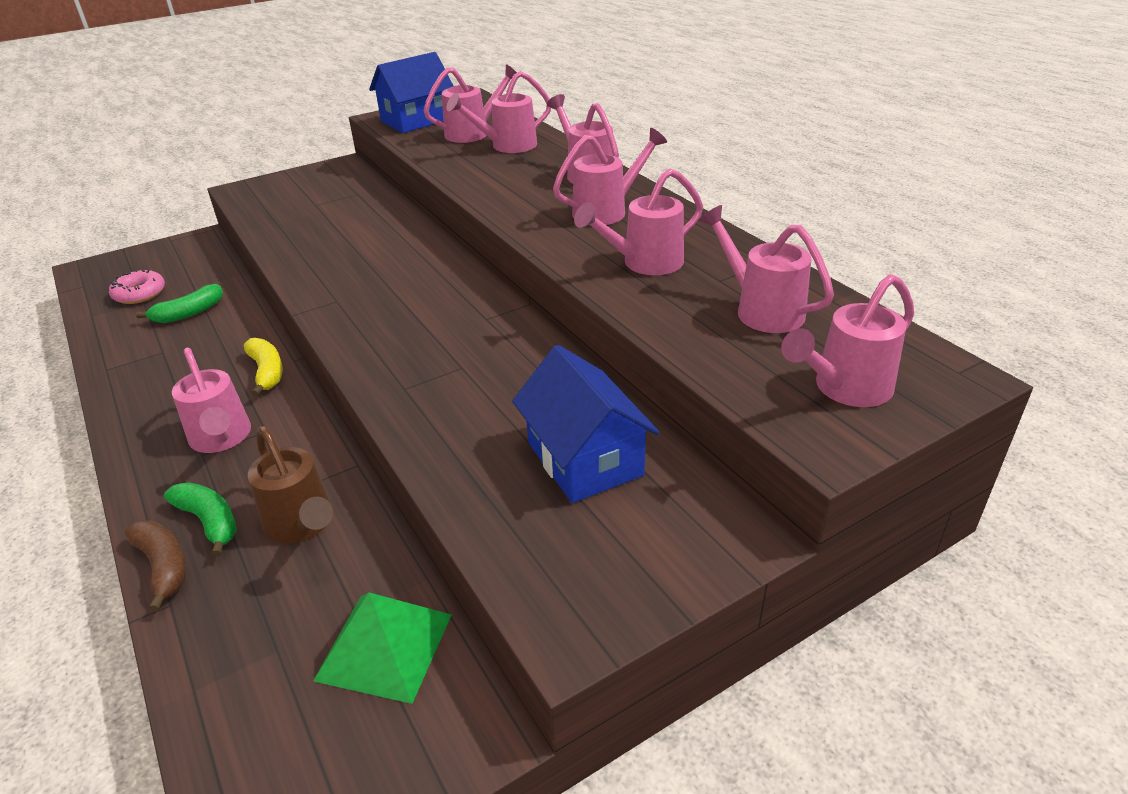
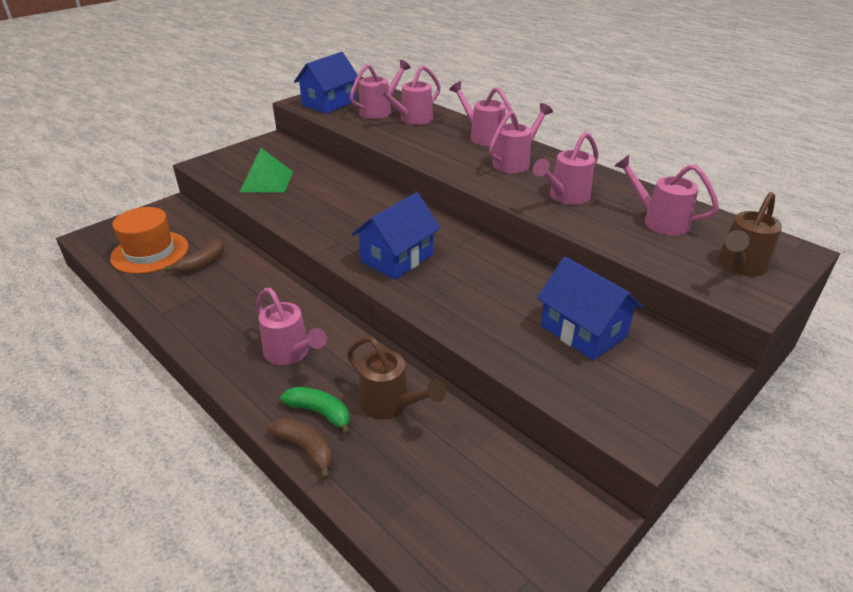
camera: 15 degrees left, 0 degrees up
pink donut [109,270,165,304] -> orange hat [110,207,189,274]
green banana [136,284,223,323] -> brown banana [165,239,224,273]
yellow banana [244,338,283,396] -> none
green pyramid [313,593,452,704] -> green pyramid moved to [239,148,293,193]
pink watering can [781,274,914,407] -> brown watering can [718,192,782,276]
none -> blue house [352,192,441,280]

